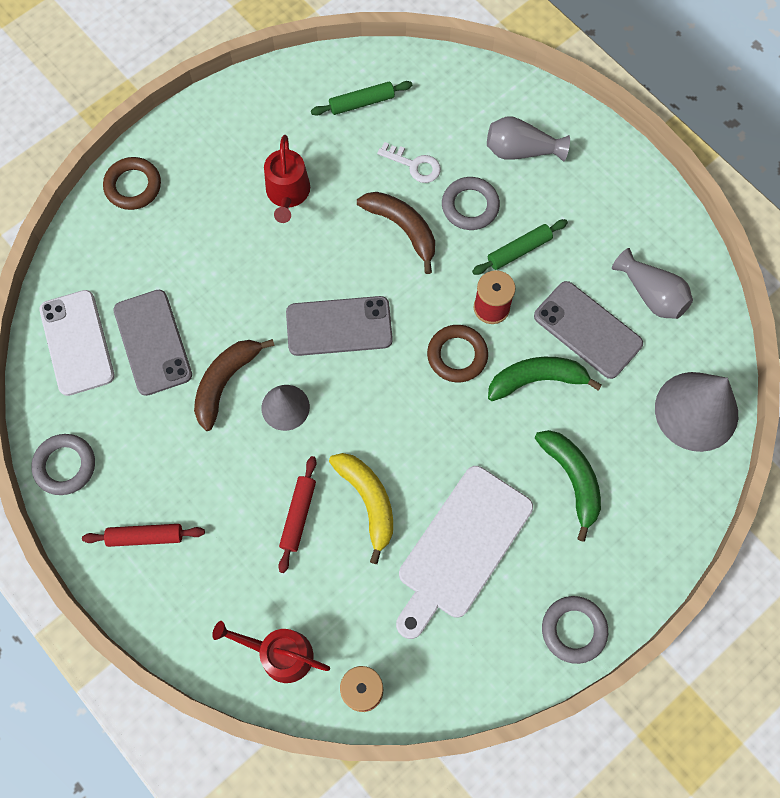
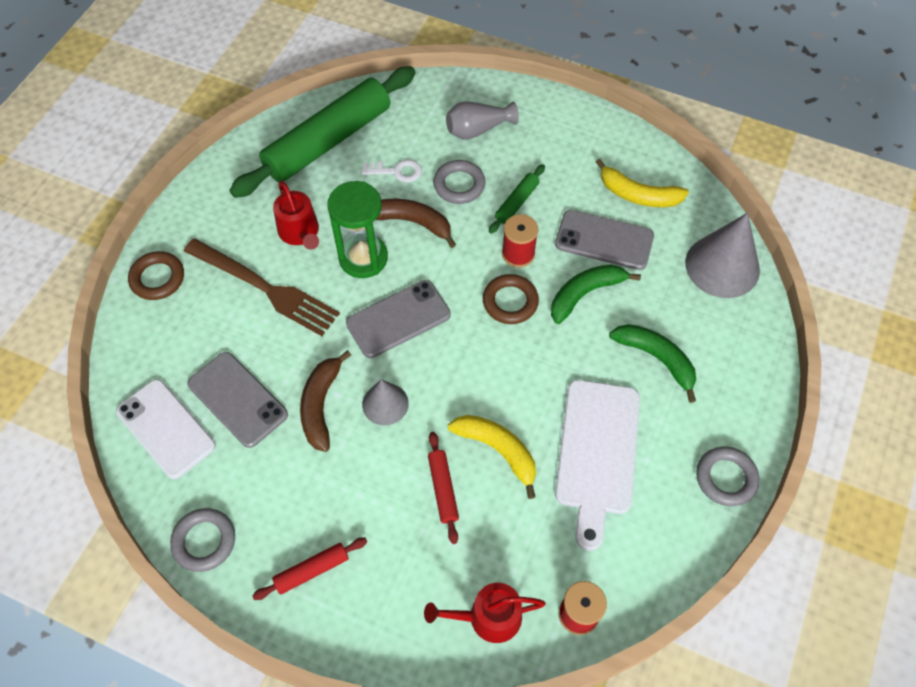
camera: 25 degrees left, 10 degrees down
green rolling pin [311,81,412,116] -> green rolling pin [229,66,416,198], size x2.41
grey vase [612,248,693,319] -> yellow banana [596,159,689,207]
none -> brown fork [184,238,340,336]
none -> green hourglass [327,181,388,278]

